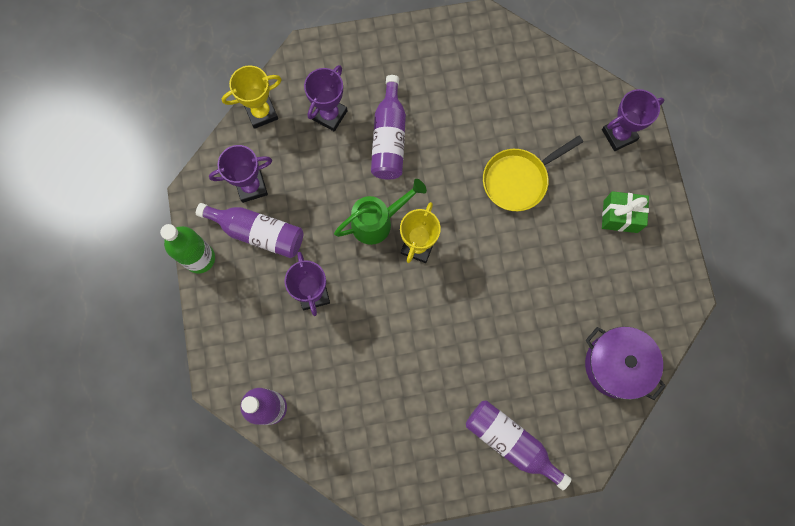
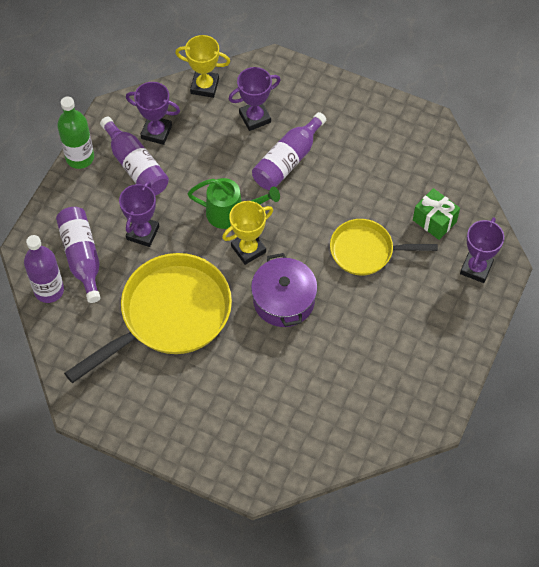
camera: 35 degrees right, 15 degrees down
purple bottle [466,400,571,490] -> purple bottle moved to [56,207,101,303]
purple pot [585,327,666,400] -> purple pot moved to [251,253,317,327]
purple trophy [602,89,665,151] -> purple trophy turned 75 degrees counterclockwise [460,217,504,283]
green gift [602,191,649,233] -> green gift moved to [413,188,460,240]
none -> yellow pan [64,253,232,383]

